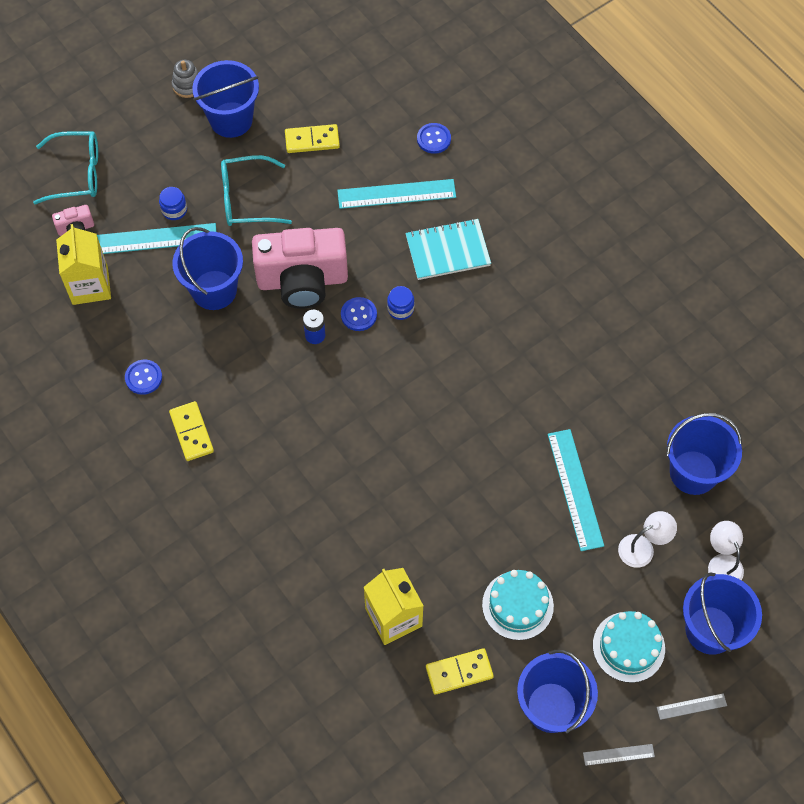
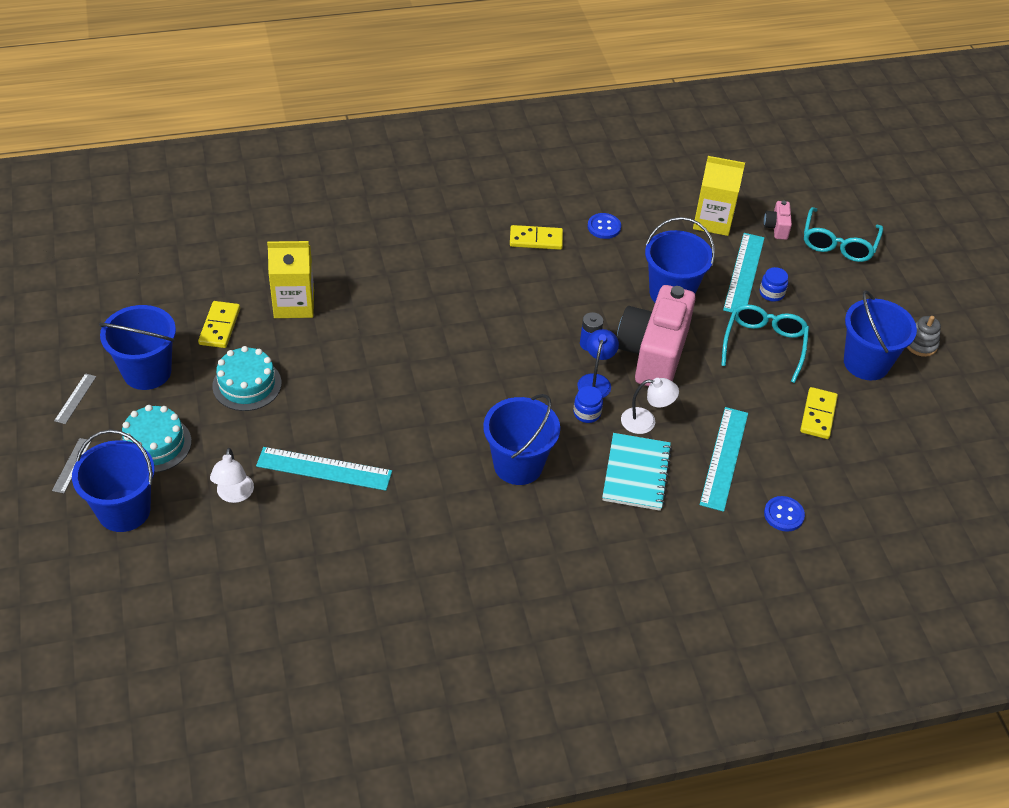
camera: 110 degrees right, 15 degrees down
blue button [341,297,377,331] -> blue lamp [577,329,619,398]
blue bucket [666,413,742,495] -> blue bucket moved to [483,394,560,485]
white lamp [708,521,744,580] -> white lamp moved to [621,378,679,434]

